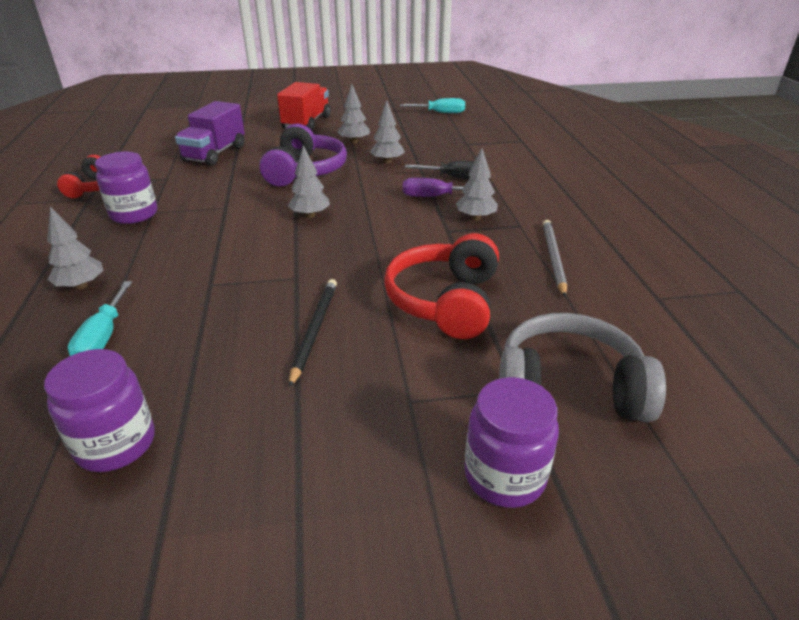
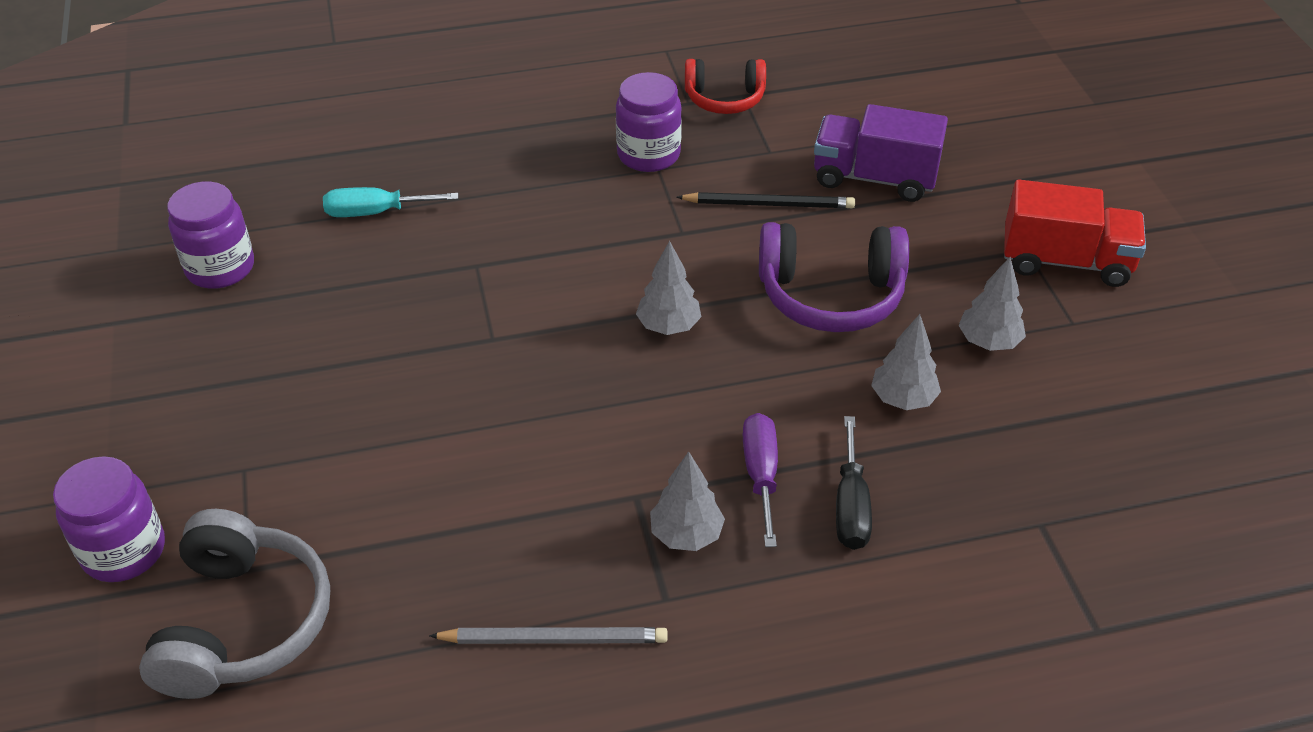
camera: 85 degrees right, 10 degrees up
grey tree [47,206,103,289] -> none
black pencil [289,279,337,388] -> black pencil moved to [677,192,855,208]
red headphones [384,233,499,339] -> none
turquoise screwdriver [400,98,465,113] -> none

